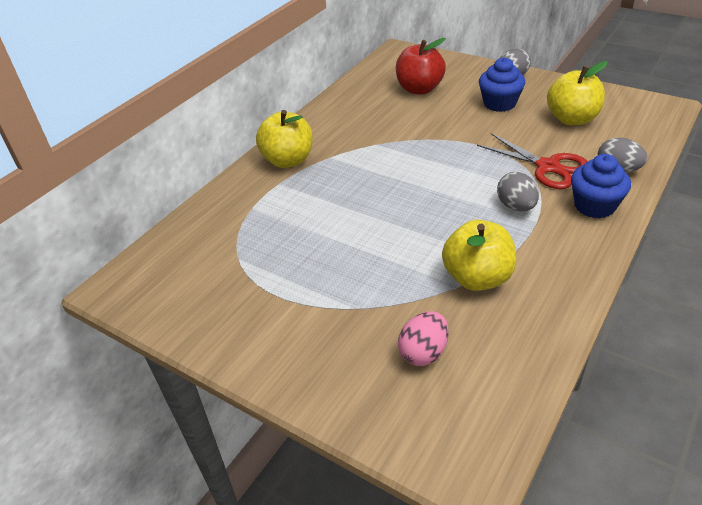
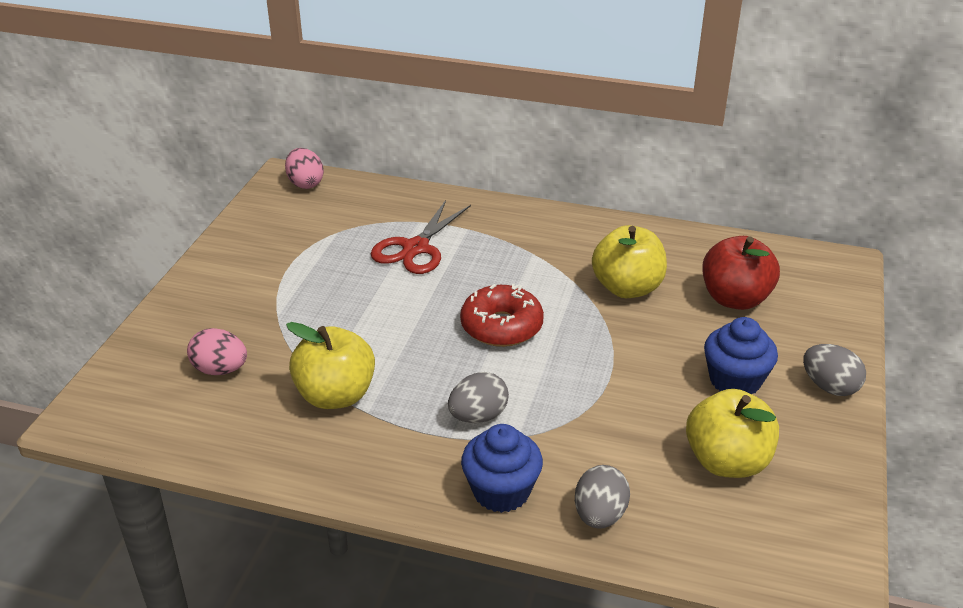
camera: 70 degrees right, 5 degrees down
yellow apple [256,110,313,168] -> yellow apple moved to [592,225,667,298]
red scissors [477,133,588,189] -> red scissors moved to [371,200,471,274]
none -> pink egg [285,148,324,189]
none -> red donut [460,284,544,347]

